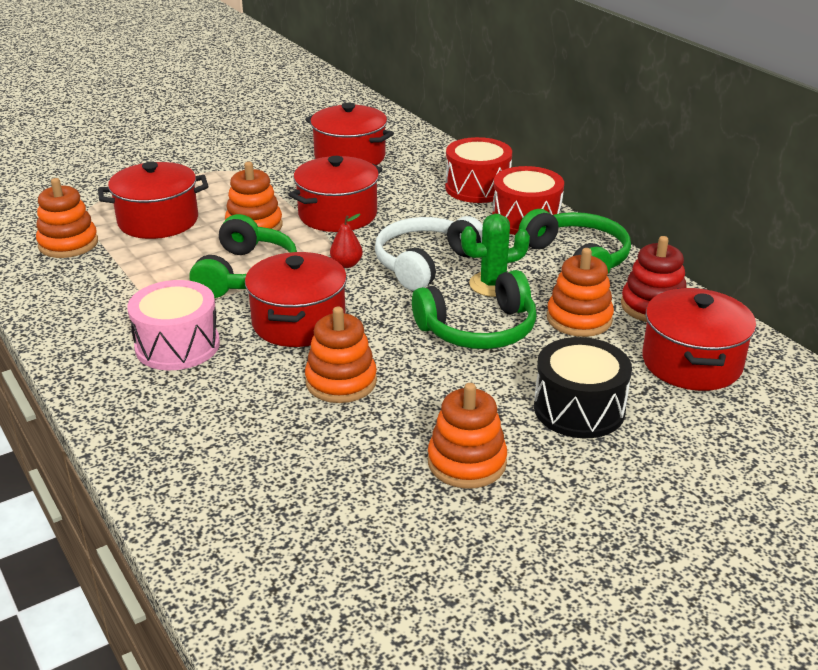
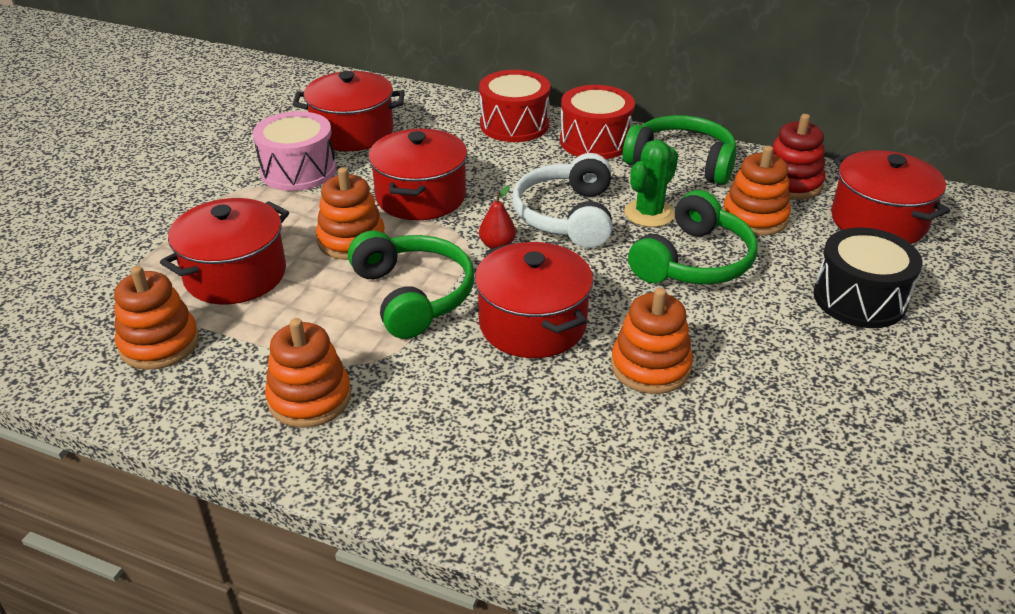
camera: 35 degrees left, 5 degrees up
pink drum [127,280,220,370] -> pink drum moved to [253,111,336,191]
orange stacking toy [428,383,507,488] -> orange stacking toy moved to [265,318,351,428]

